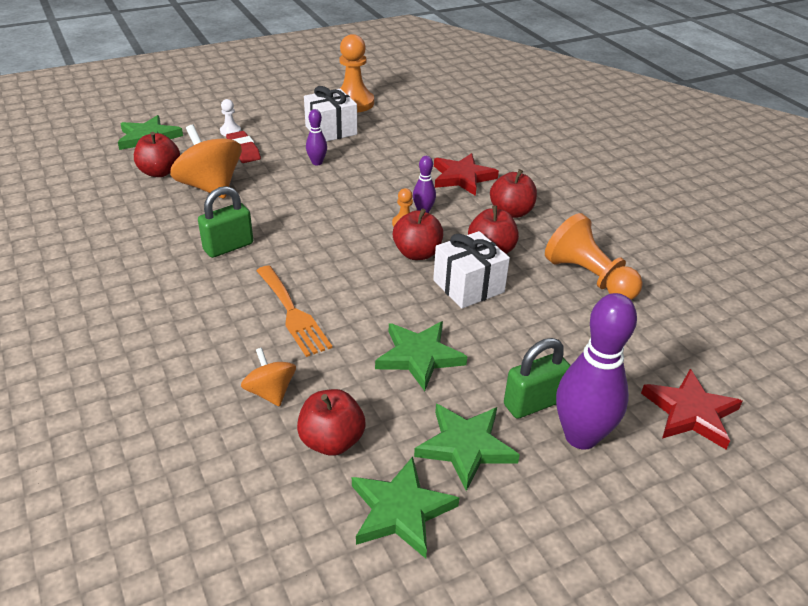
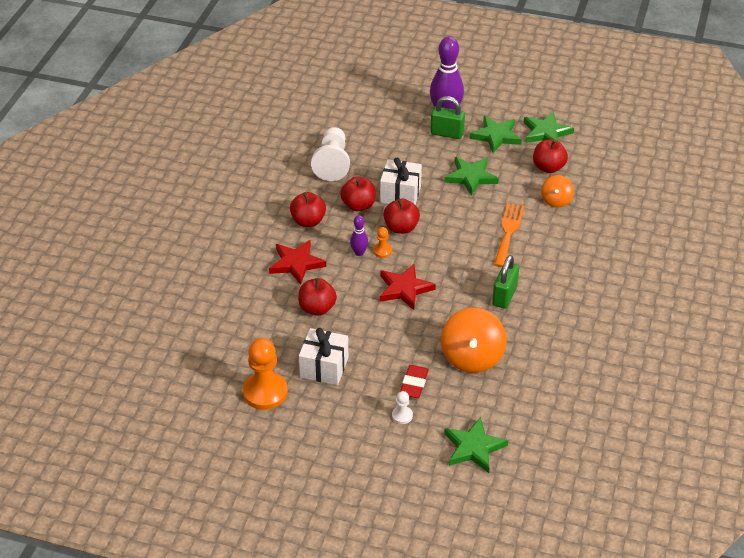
camera: 135 degrees left, 5 degrees up
red apple [134,132,180,177] -> red apple moved to [298,278,337,316]
green padlock [198,186,253,258] -> green padlock turned 75 degrees counterclockwise [492,255,519,309]
purple bowling pin [306,109,327,165] -> none
orange pawn [545,213,643,300] -> white pawn [311,127,350,181]
red star [641,369,743,449] -> red star moved to [380,264,436,310]

